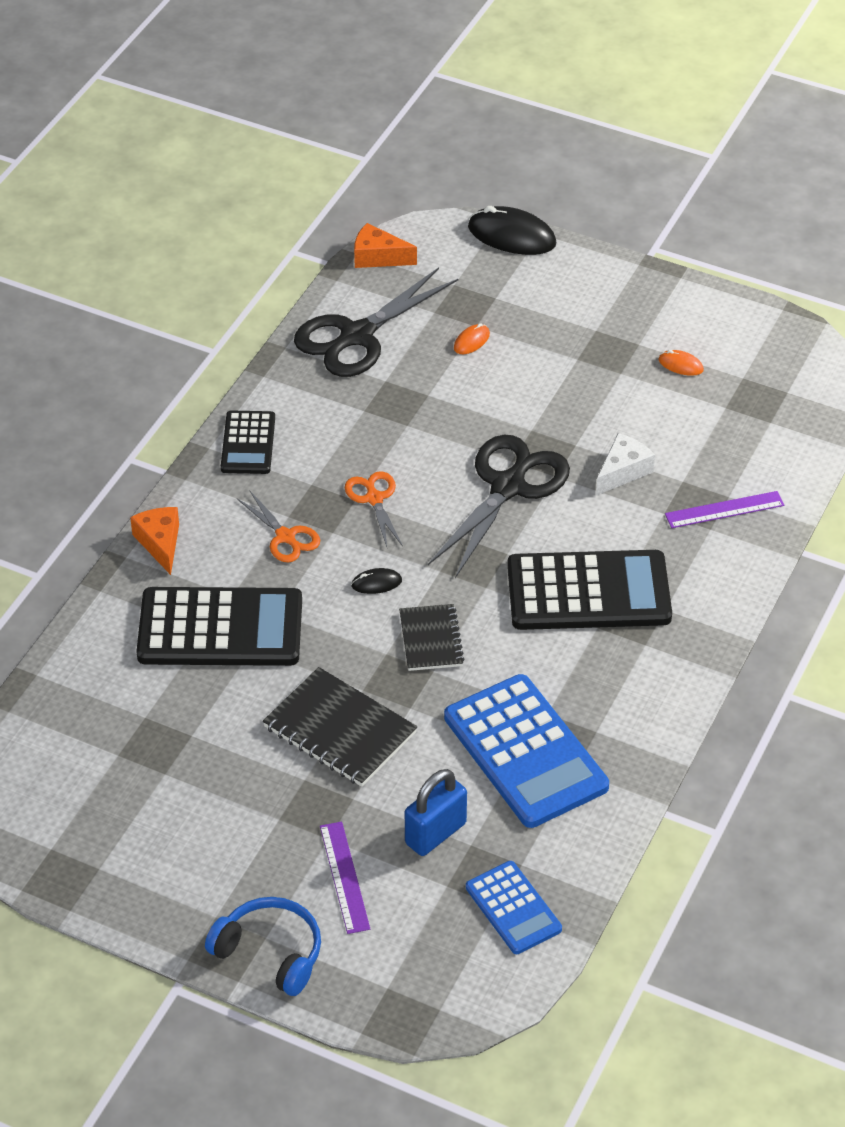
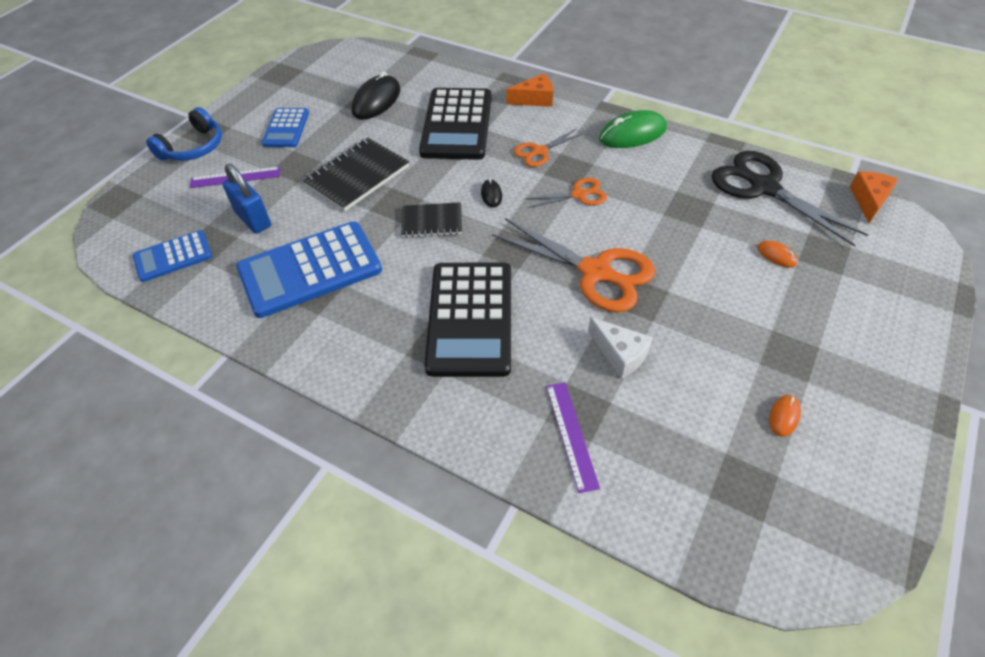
camera: 95 degrees right, 5 degrees up
black calculator [221,410,275,474] -> green mouse [599,110,667,148]
black scissors [428,435,570,578] -> orange scissors [492,218,655,312]
black mouse [468,206,556,255] -> black mouse moved to [352,71,400,120]
none -> blue calculator [262,108,309,147]

